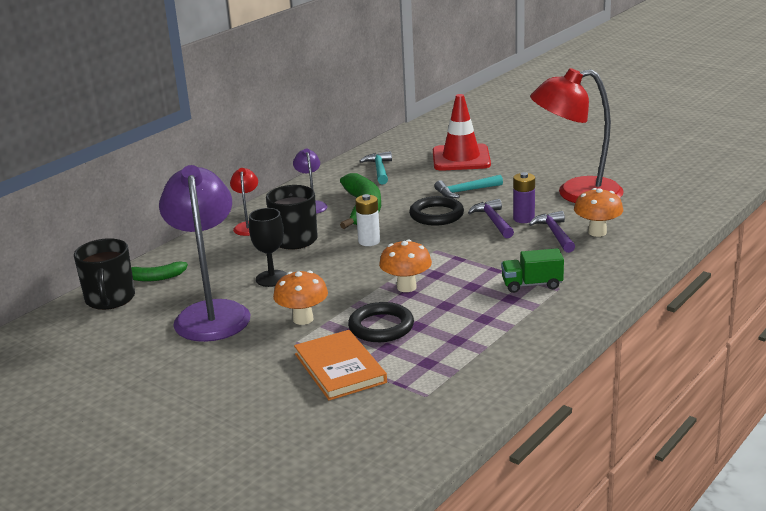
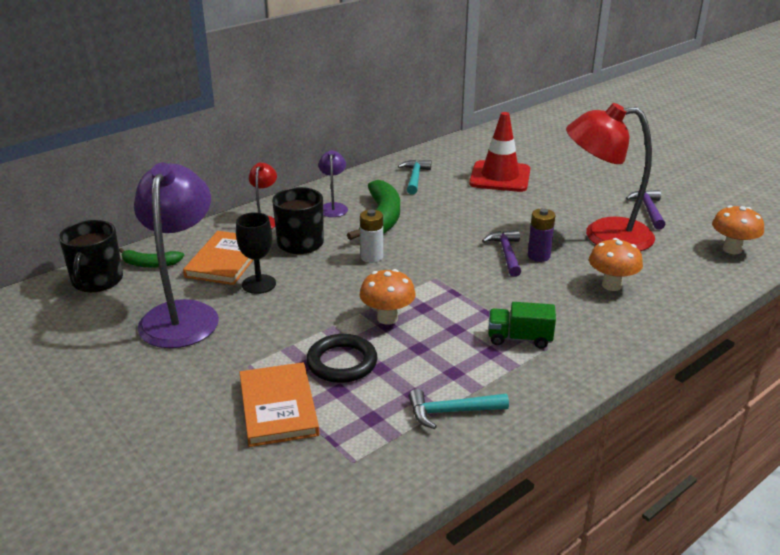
camera: 10 degrees right, 5 degrees up
orange mushroom [273,271,328,325] -> orange mushroom moved to [712,205,764,254]
black ring [409,196,464,226] -> none
turquoise hammer [434,175,503,198] -> turquoise hammer moved to [409,389,509,429]
purple hammer [529,211,575,253] -> purple hammer moved to [626,190,665,230]
none -> orange book [183,231,253,285]

